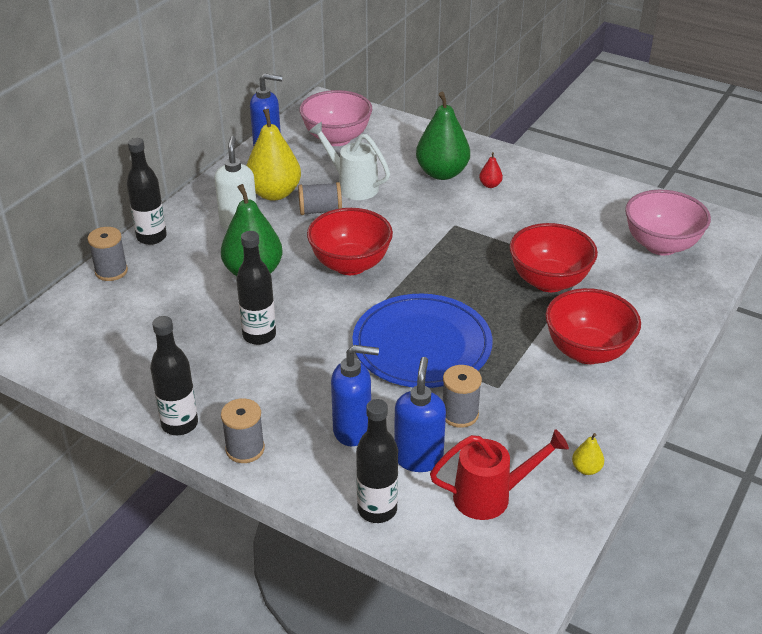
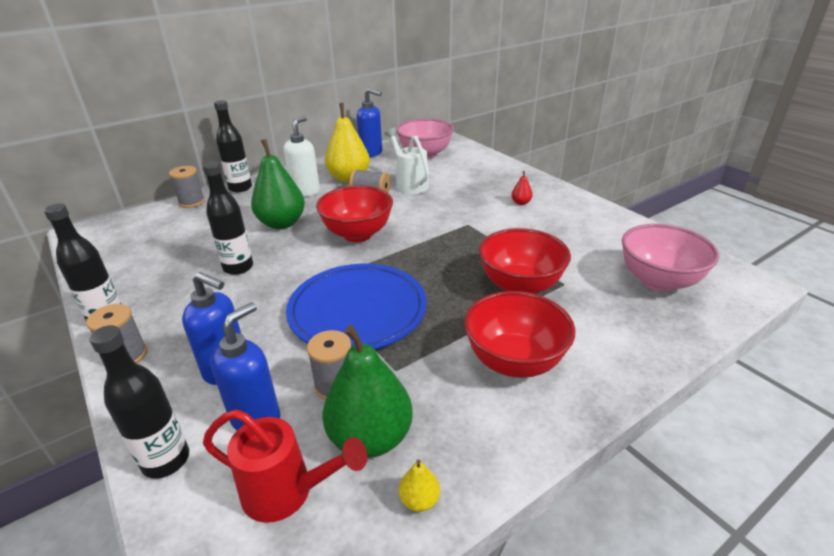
camera: 25 degrees right, 5 degrees down
green pear [416,92,470,180] -> green pear moved to [323,325,413,458]

